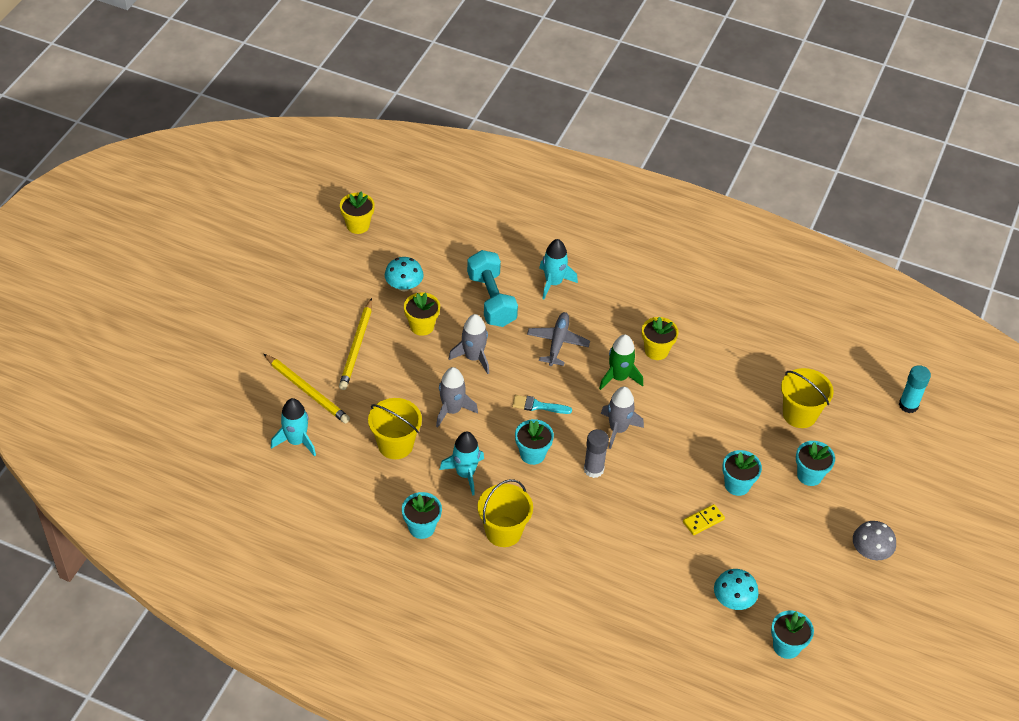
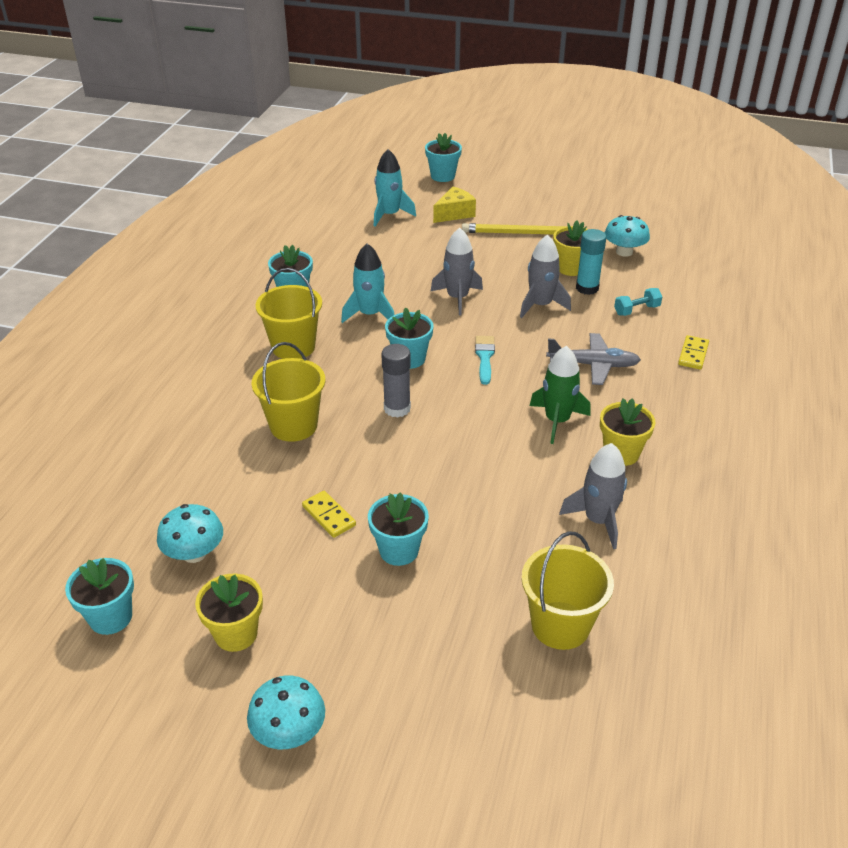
camera: 85 degrees right, 10 degrees down
yellow pencil [264,354,350,423] -> yellow cheese [433,187,476,223]
yellow flower pot [340,191,375,234] -> yellow flower pot moved to [195,574,263,652]
yellow bucket [368,398,422,459] -> yellow bucket moved to [251,342,325,442]
turquoise dumbbell [467,250,518,327] -> turquoise dumbbell [614,288,662,316], size x0.47
turquoise rocket [539,239,578,299] -> yellow domino [678,335,709,370]
grey rocket [601,387,644,449] -> grey rocket moved to [559,443,627,549]
turquoise flower pot [796,441,835,486] -> turquoise flower pot moved to [425,133,462,182]
grey mushroom [853,521,896,560] -> turquoise mushroom [247,675,325,749]
turquoise glue stick [899,365,931,413] -> turquoise glue stick moved to [576,229,606,295]

